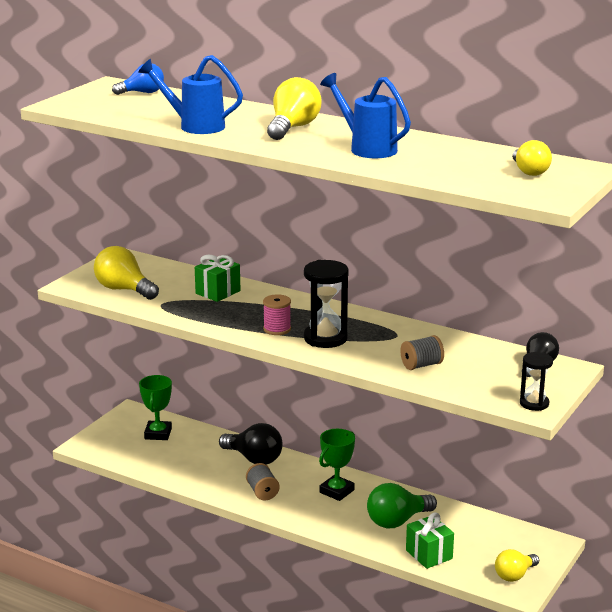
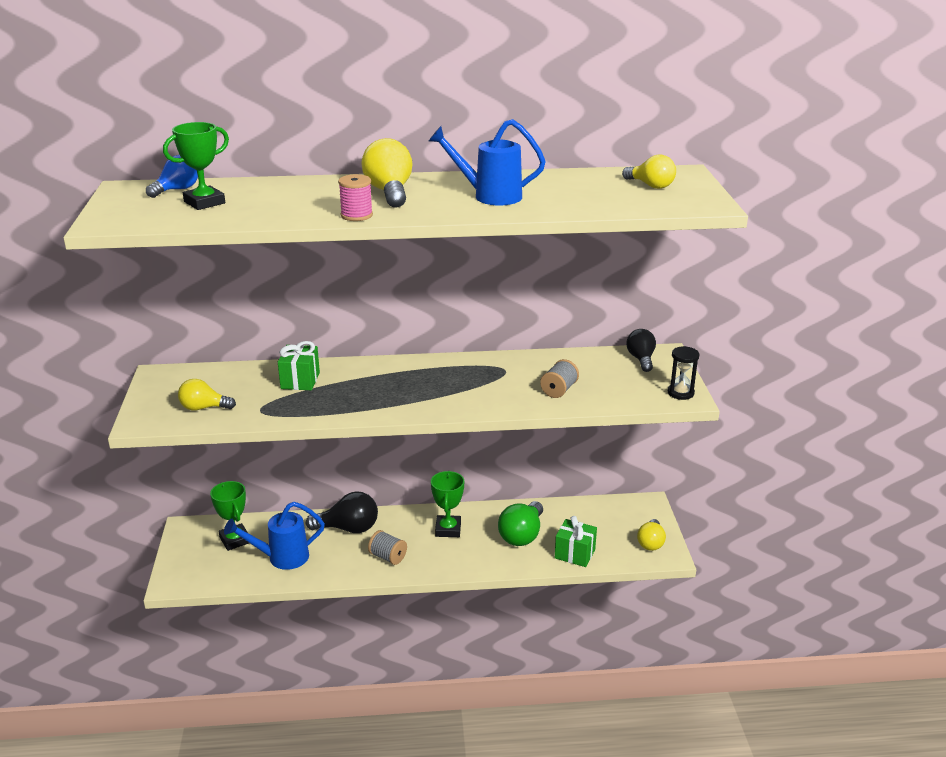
camera: 35 degrees left, 5 degrees up
yellow light bulb [94,246,159,300] -> yellow light bulb [178,379,236,410], size x0.66
blue watering can [138,55,243,134] -> blue watering can moved to [224,502,325,570]
pink spool [263,294,291,335] -> pink spool moved to [338,174,373,221]
black hourglass [304,260,349,348] -> none
none -> green trophy [163,122,229,210]

